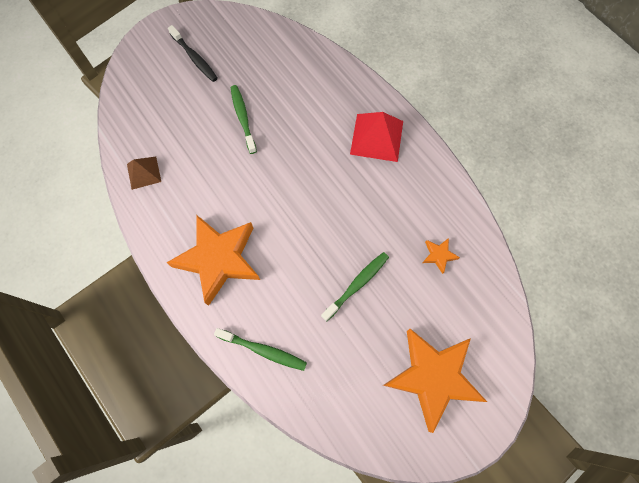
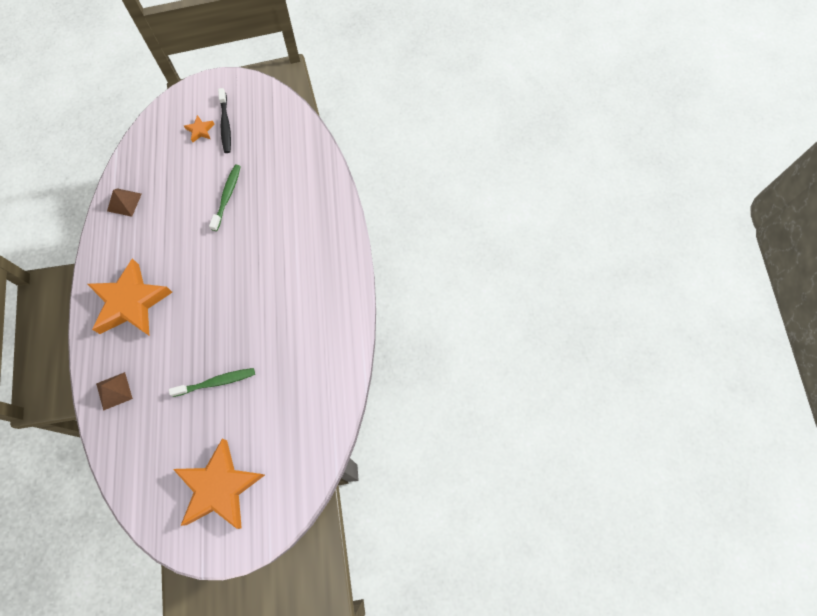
camera: 30 degrees right, 0 degrees up
green toothbrush [214,328,307,371] -> brown pyramid [96,372,133,411]
red pyramid [350,112,403,162] -> none
orange star [422,238,460,274] -> orange star moved to [184,115,215,142]

